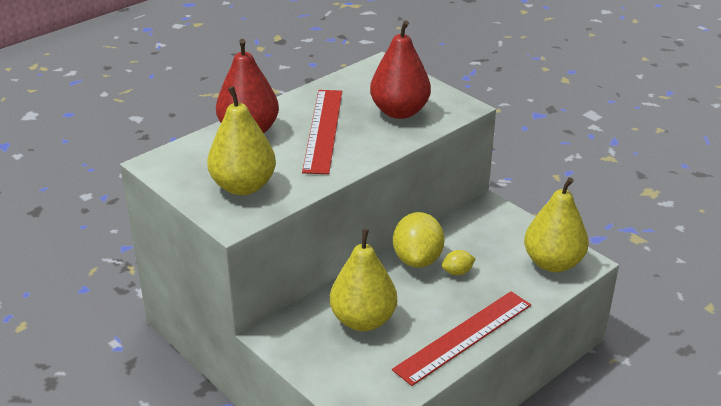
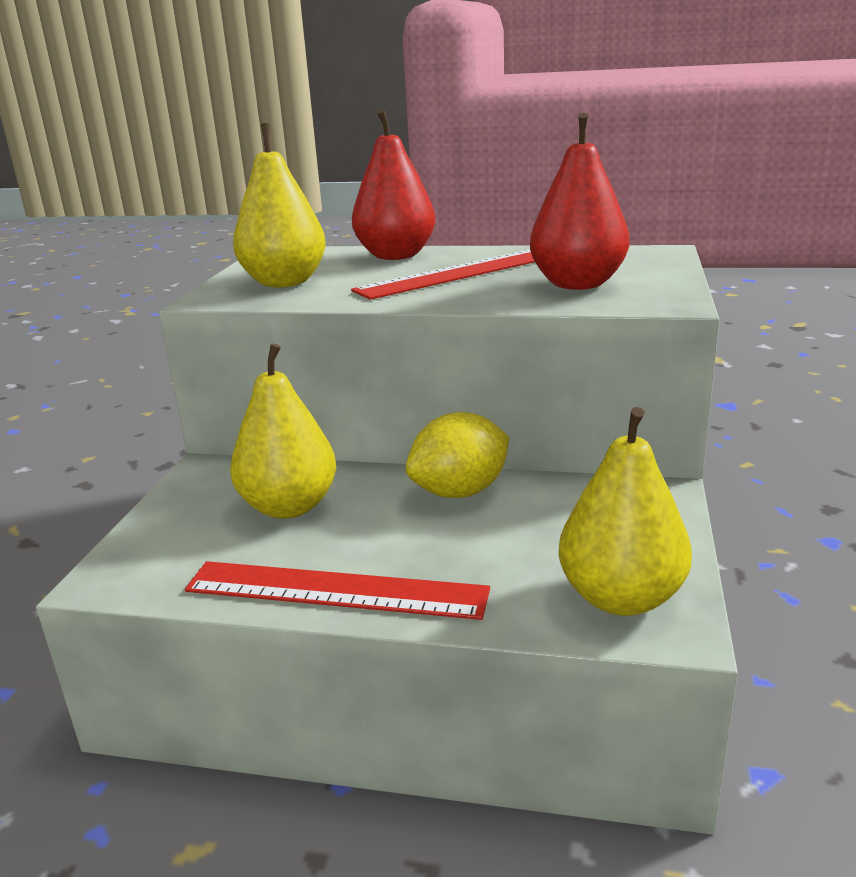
camera: 55 degrees right, 10 degrees down
yellow lemon [442,250,476,275] -> none

